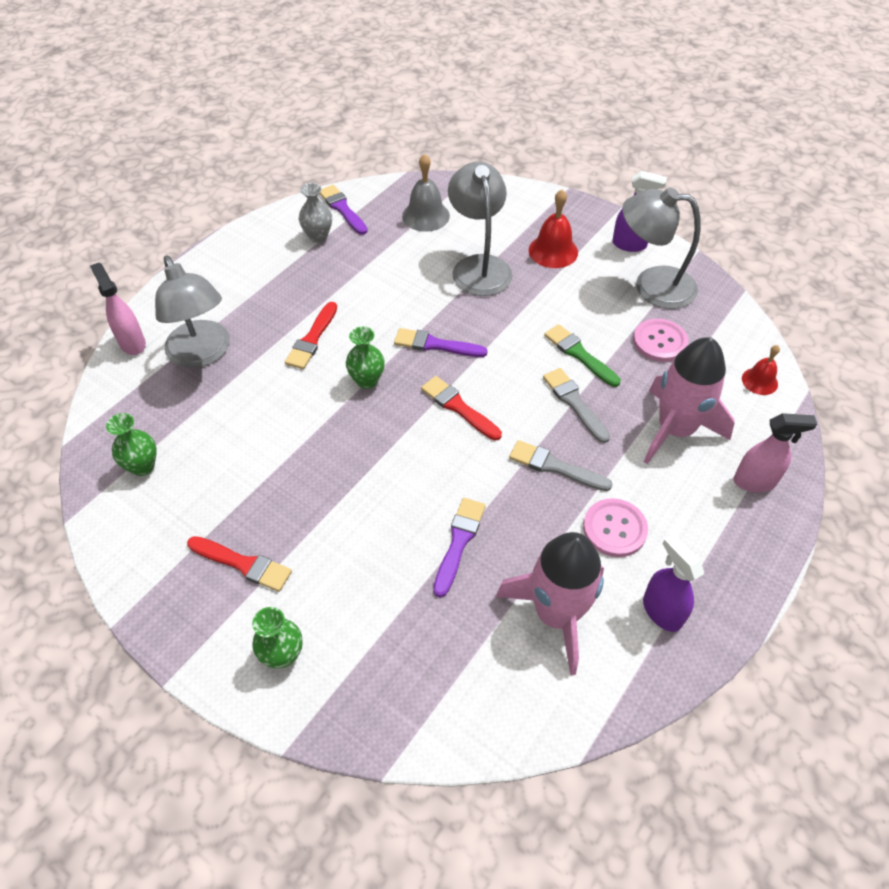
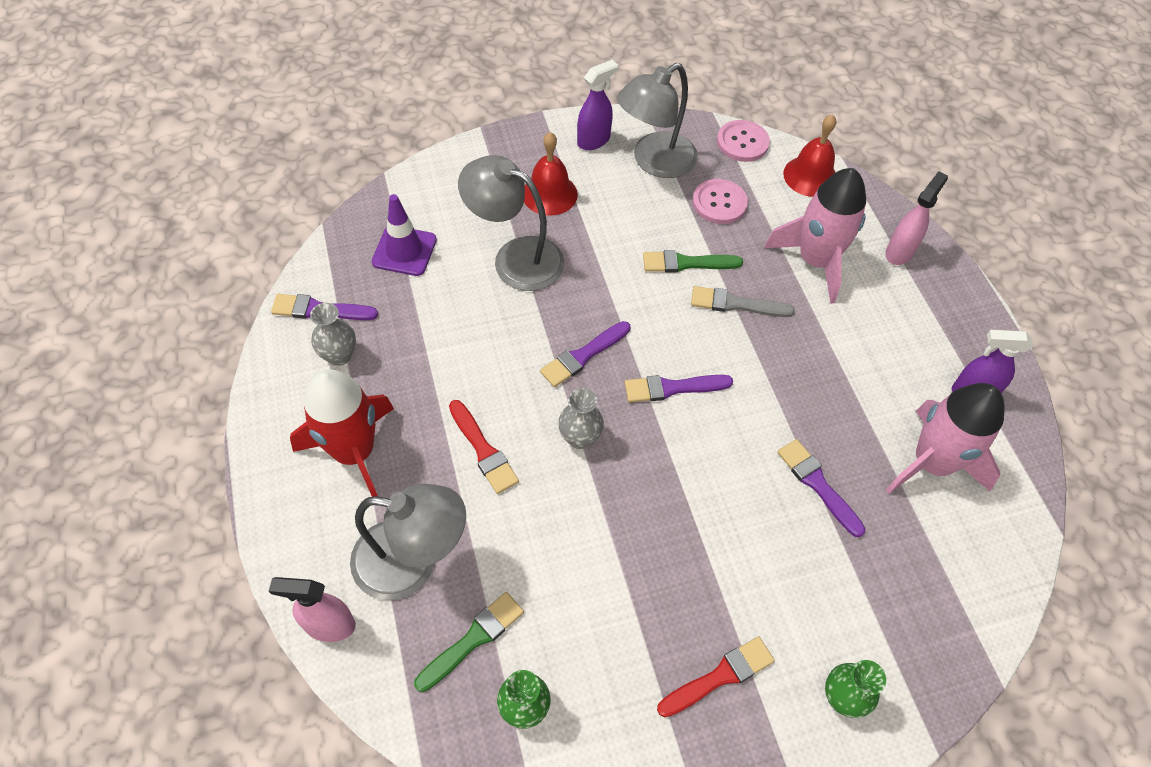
camera: 55 degrees left, 5 degrees up
green vase [346,327,385,389] -> grey vase [558,388,604,449]
grey bell [402,154,450,232] -> purple traffic cone [372,194,437,276]
red brush [421,376,502,441] -> purple brush [625,375,733,402]
grey brush [509,440,613,491] -> none
pink button [583,498,648,557] -> pink button moved to [717,120,770,162]
red bell [742,345,780,395] -> red bell [783,114,836,197], size x1.59
none -> red rocket [290,369,394,497]
none -> green brush [414,592,524,692]

